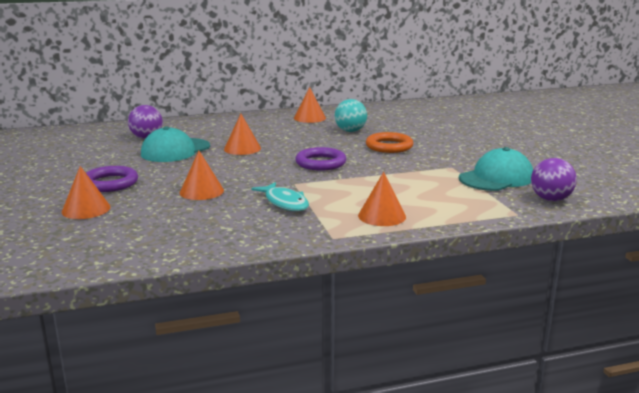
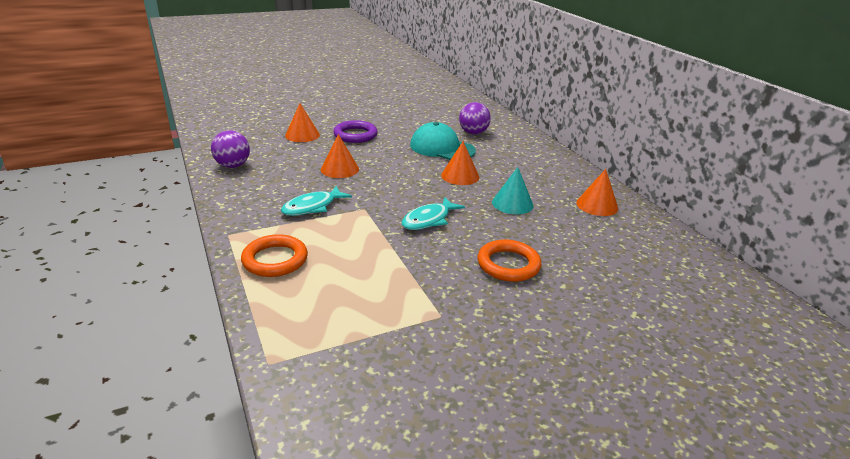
camera: 80 degrees right, 10 degrees up
purple ring [295,147,346,171] -> turquoise fish [402,197,465,230]
turquoise ball [335,99,367,132] -> none
orange cone [358,172,406,226] -> orange ring [241,234,308,277]
turquoise cap [459,147,533,191] -> none
purple ball [531,158,577,201] -> purple ball moved to [211,130,250,168]
none -> turquoise cone [492,167,534,214]

